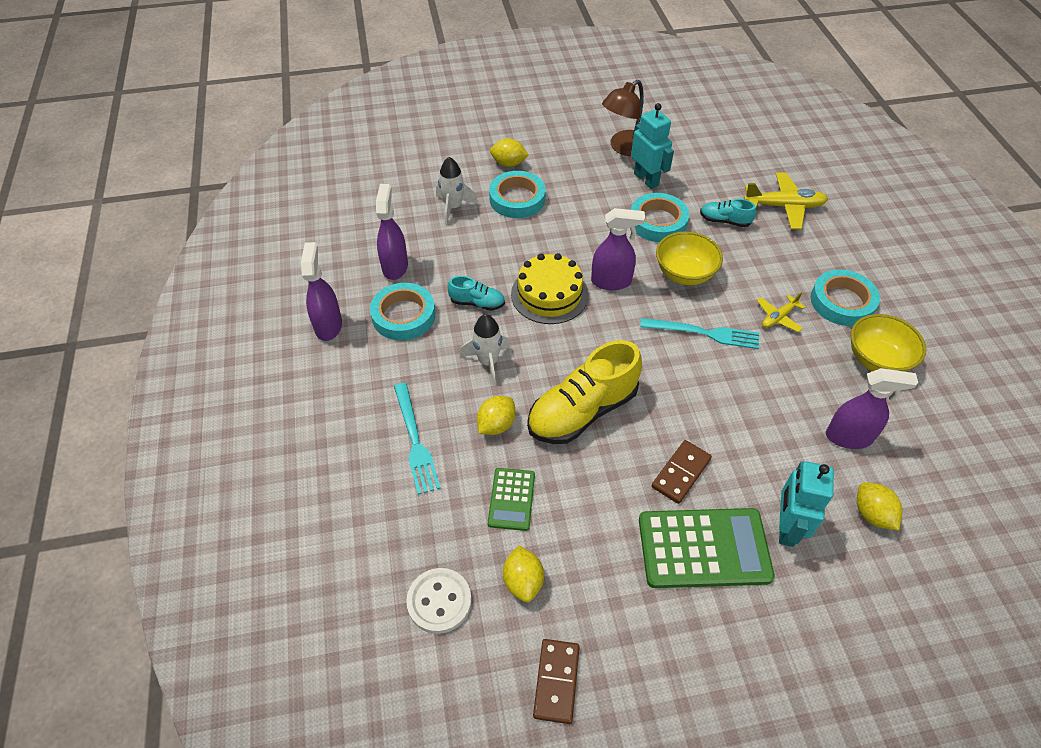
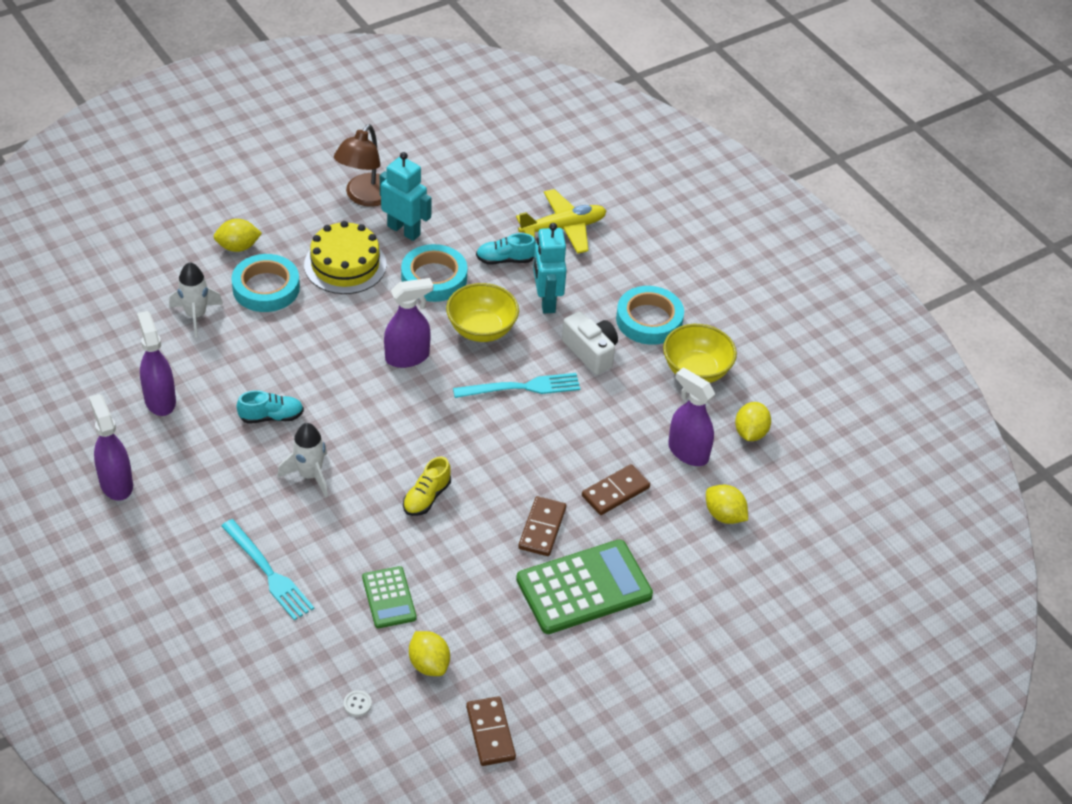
camera: 25 degrees left, 5 degrees down
turquoise tape [370,283,436,340] -> none
white button [406,568,472,634] -> white button [344,690,372,716], size x0.44
yellow lemon [477,396,515,435] -> yellow lemon moved to [735,402,771,441]
yellow cake [511,253,588,324] -> yellow cake moved to [304,221,387,294]
yellow shoe [527,340,642,444] -> yellow shoe [403,457,451,516], size x0.49
yellow plane [757,292,805,332] -> white camera [562,311,618,375]
turquoise robot [779,461,834,547] -> turquoise robot moved to [533,223,567,313]
purple spray bottle [826,368,918,449] -> purple spray bottle turned 120 degrees counterclockwise [668,367,715,466]
none -> brown domino [582,464,650,515]

